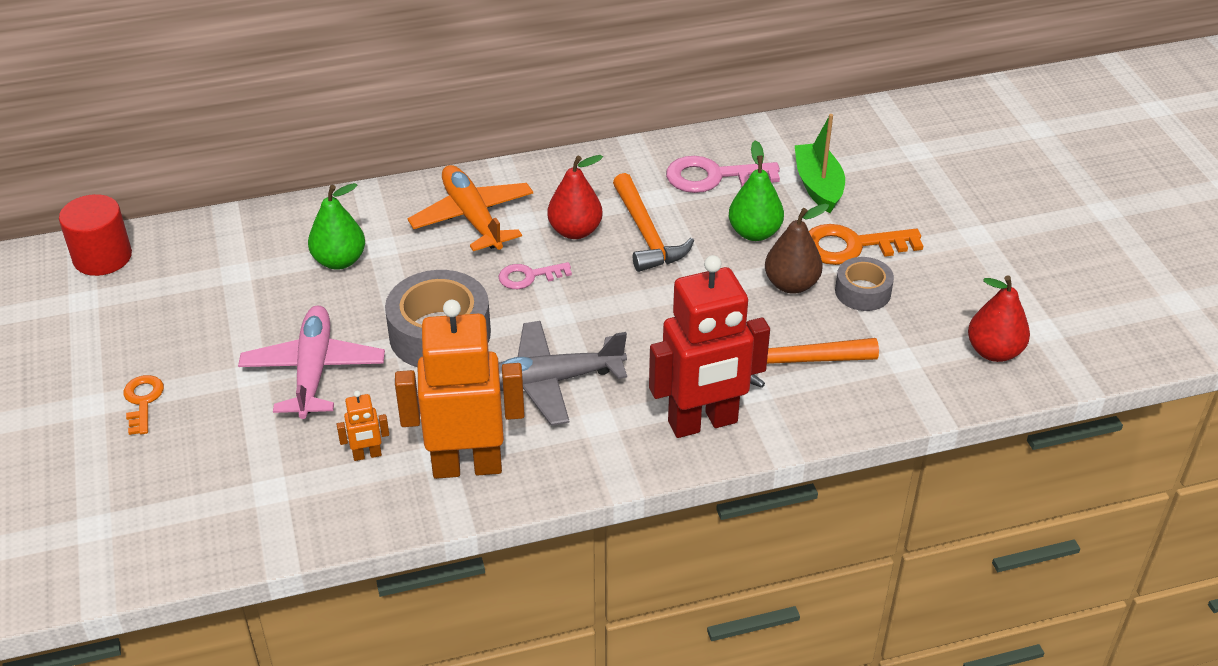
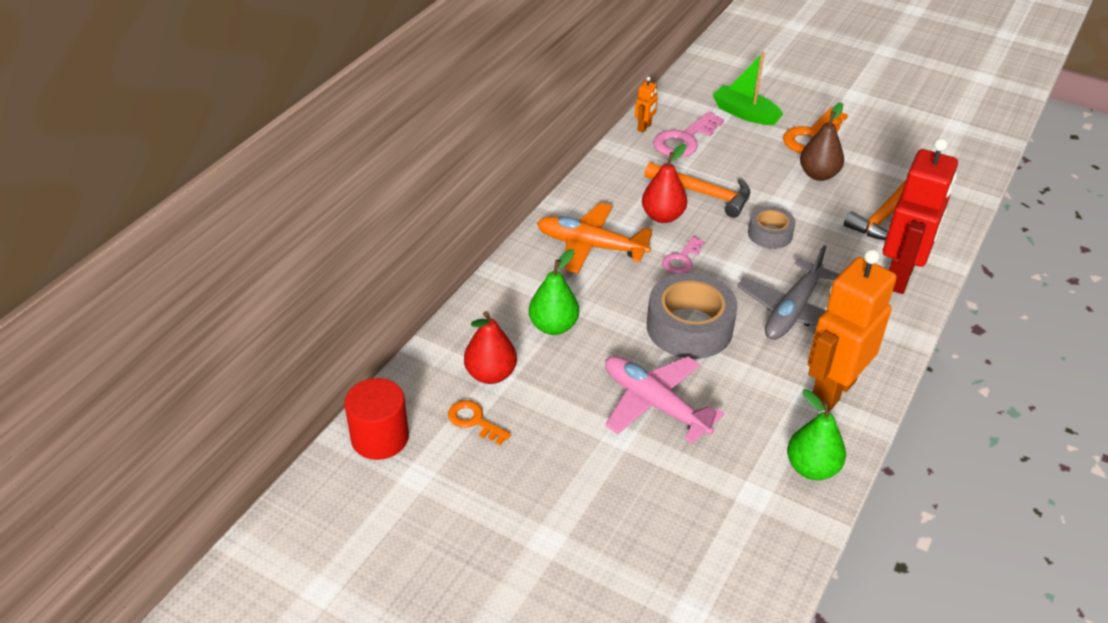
camera: 45 degrees left, 0 degrees up
orange key [123,375,164,435] -> orange key moved to [448,400,511,445]
orange robot [337,391,389,461] -> orange robot moved to [635,77,657,133]
green pear [729,140,784,241] -> green pear moved to [787,389,846,480]
grey tape [835,257,894,311] -> grey tape moved to [748,206,795,249]
red pear [968,276,1030,362] -> red pear moved to [464,311,517,384]

